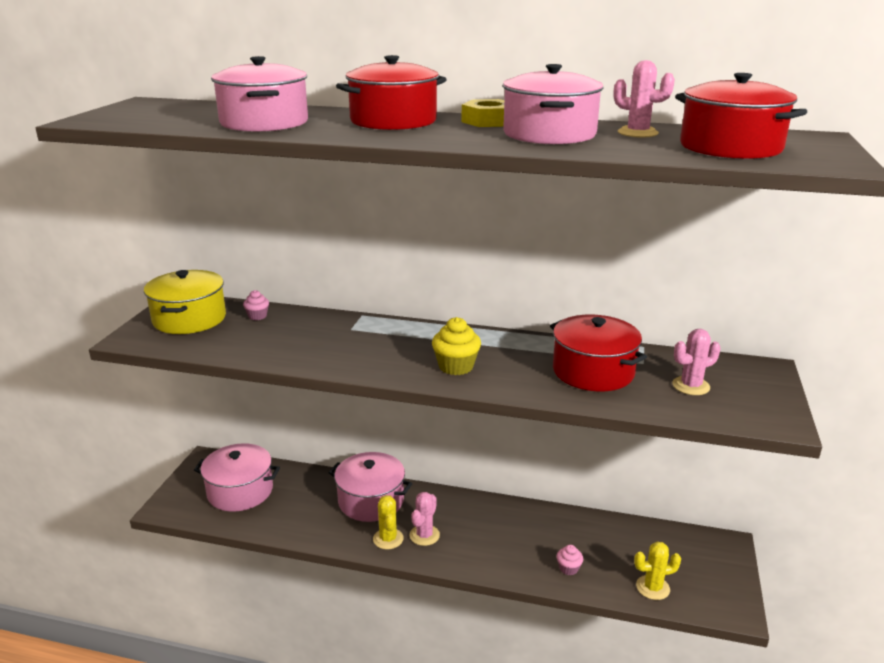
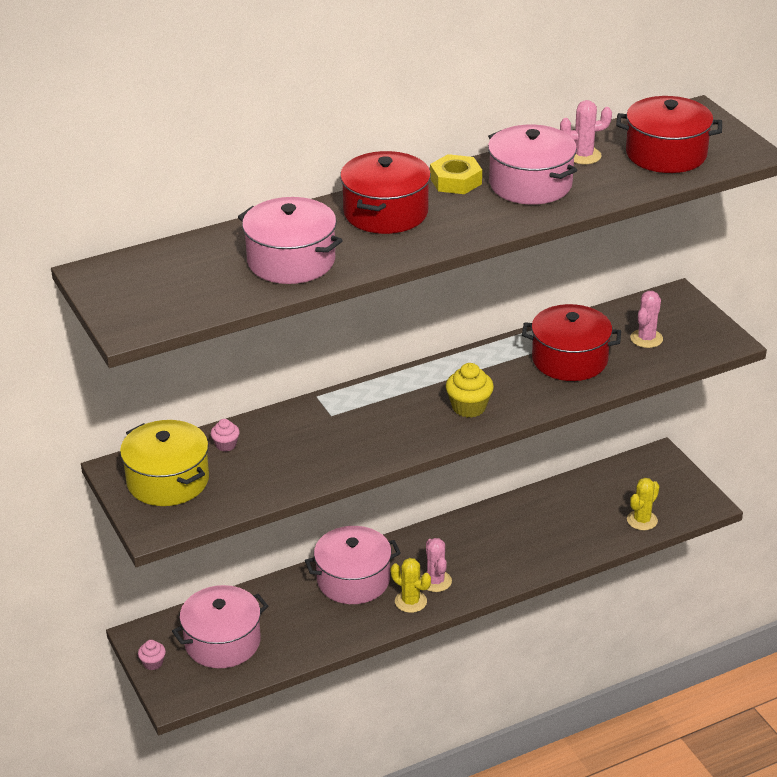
camera: 40 degrees left, 10 degrees up
pink cupcake [557,545,583,575] -> pink cupcake moved to [138,640,166,670]

